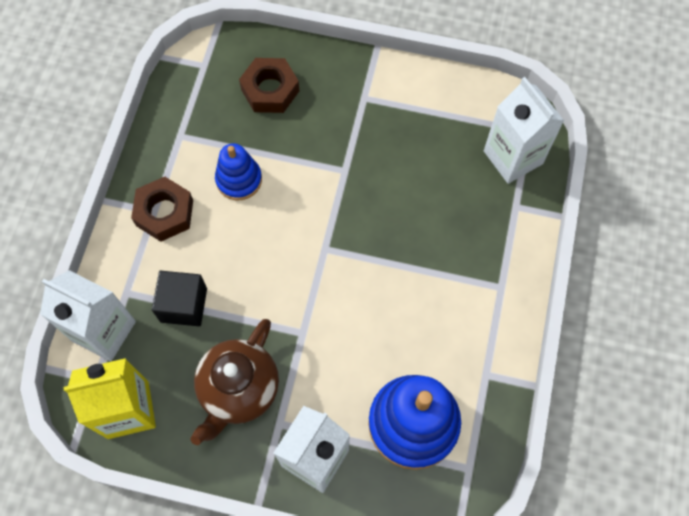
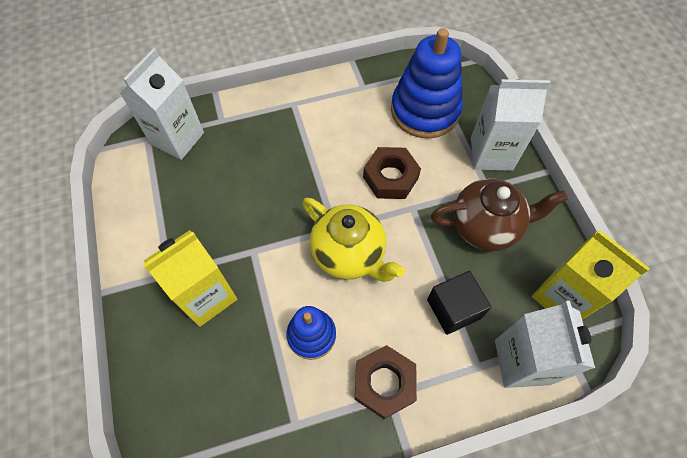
camera: 120 degrees left, 5 degrees down
brown nut [239,58,299,113] -> brown nut moved to [363,147,421,199]
none -> yellow carton [143,230,237,327]
none -> yellow teapot [302,198,405,282]

